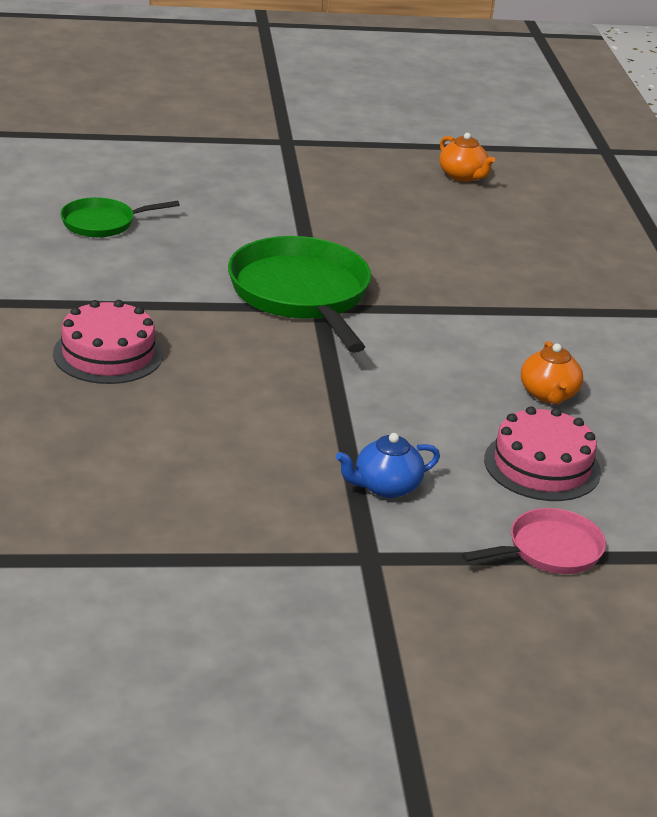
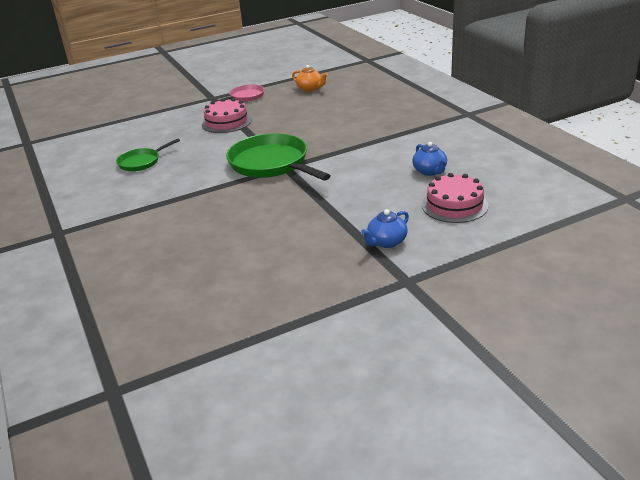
camera: 15 degrees left, 0 degrees up
pink cake [53,300,163,384] -> pink cake moved to [202,98,252,133]
pink pan [462,508,606,574] -> pink pan moved to [214,84,264,102]
orange teapot [521,341,583,404] -> blue teapot [412,142,447,176]

